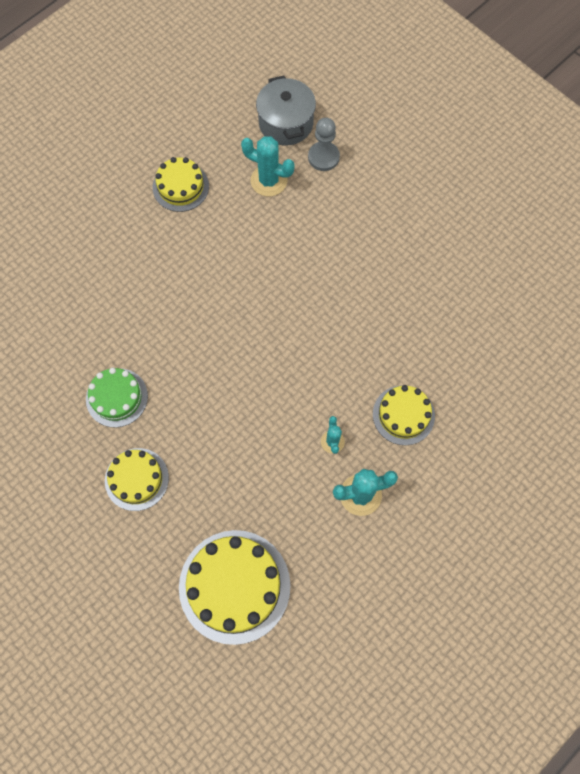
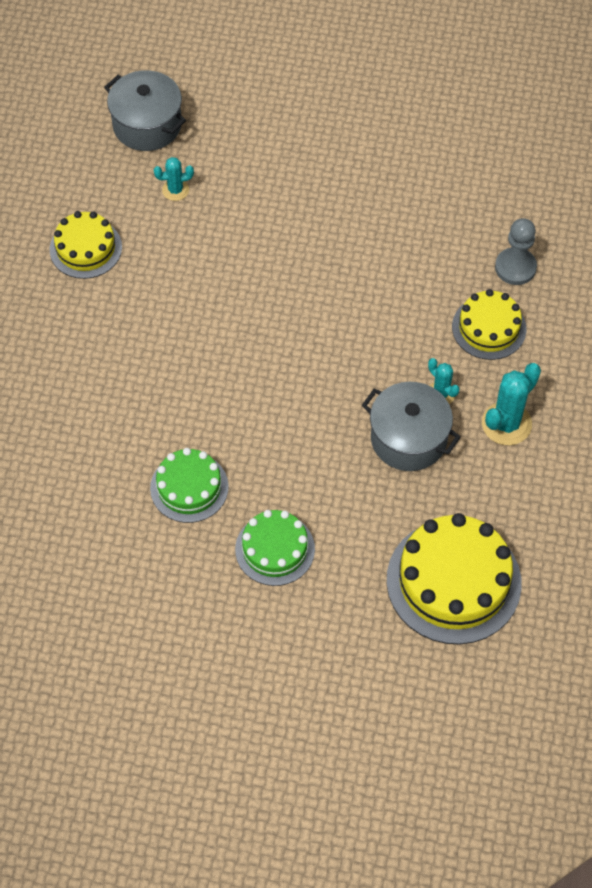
camera: 35 degrees left, 10 degrees down
yellow cake [105,448,169,511] -> green cake [235,510,315,586]
turquoise cactus [241,136,295,196] -> turquoise cactus [154,157,194,201], size x0.58
grey pawn [308,118,340,171] -> grey pawn moved to [495,218,537,285]
none -> grey pot [362,382,461,471]

